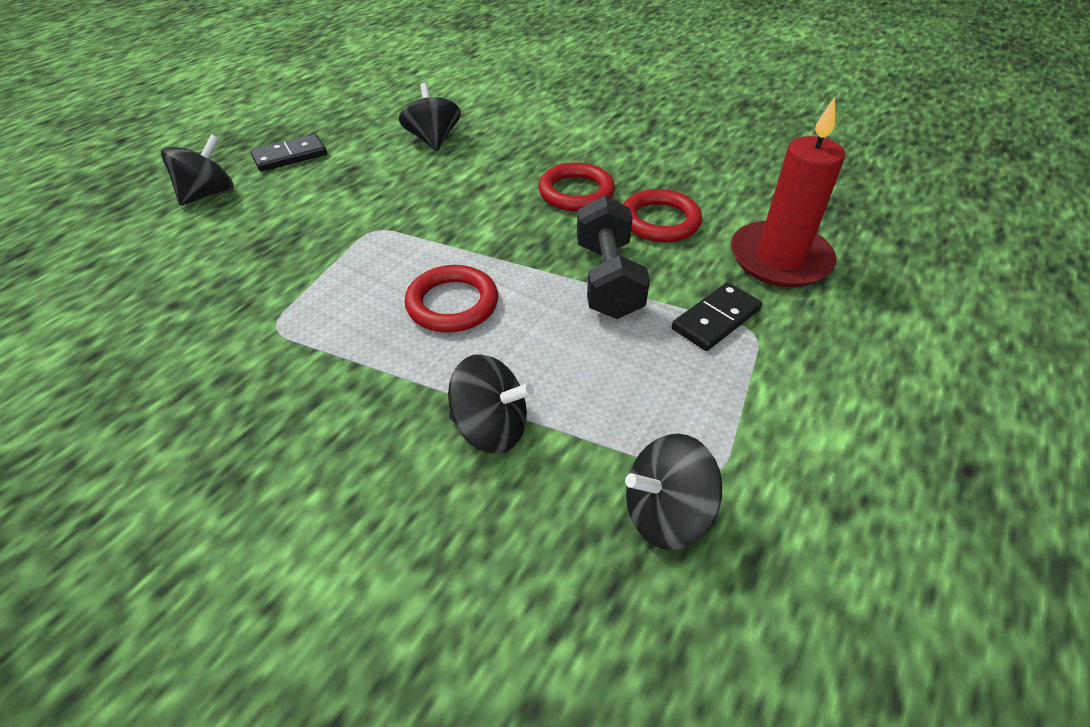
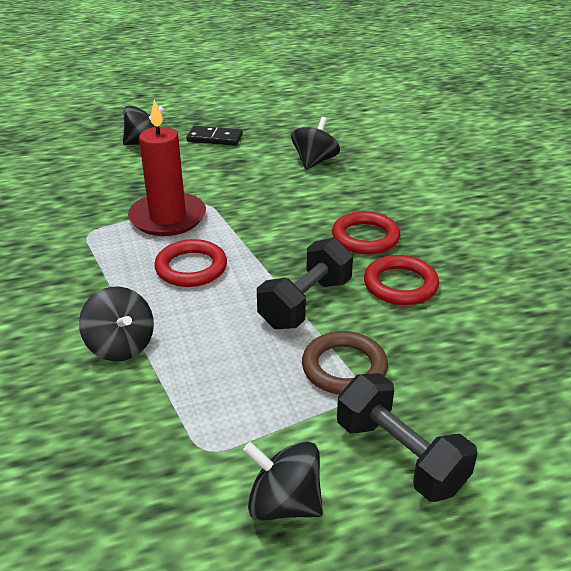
camera: 40 degrees right, 10 degrees down
black spinning top [625,434,722,550] -> black spinning top moved to [243,441,323,521]
black domino [672,282,762,351] -> brown ring [302,331,388,395]
red candle [731,97,845,288] -> red candle moved to [128,99,206,236]
none -> black dumbbell [337,373,478,502]

